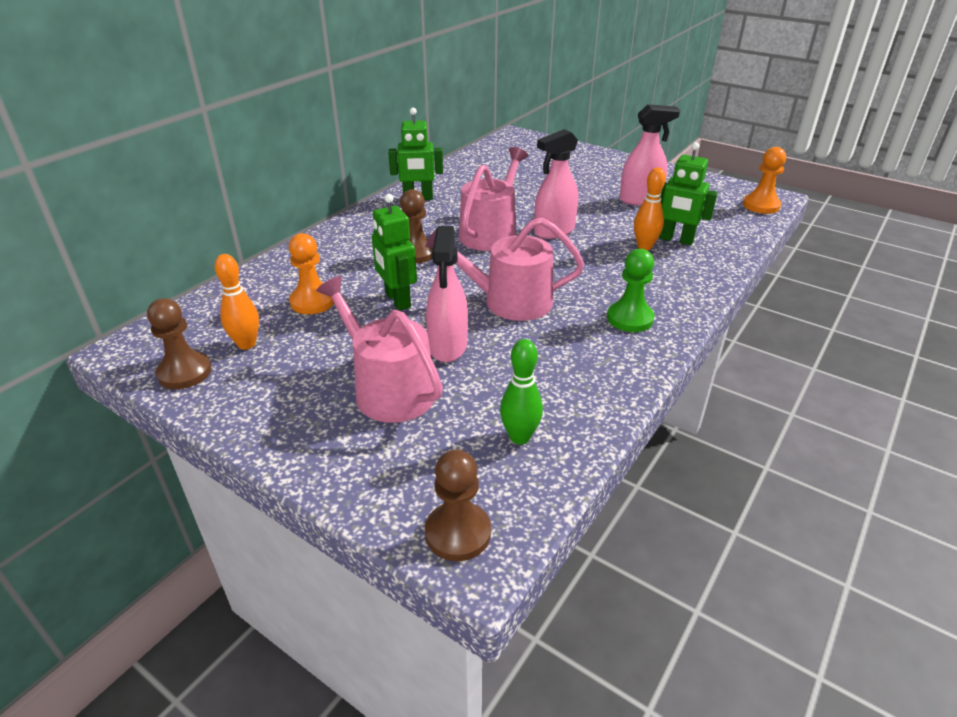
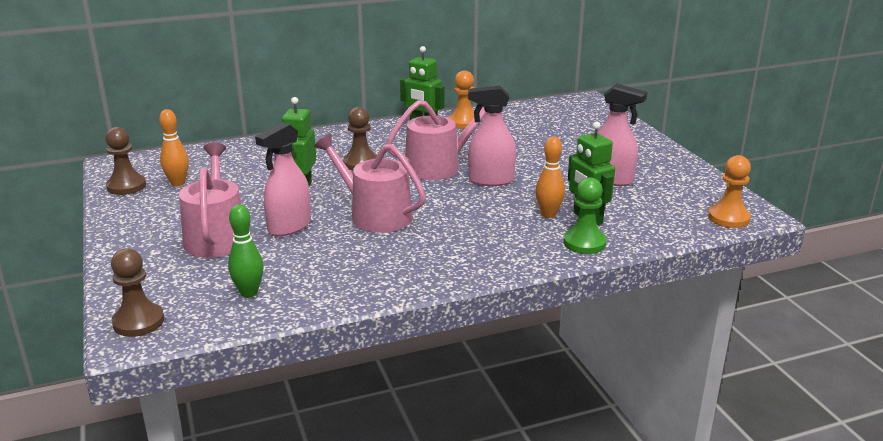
camera: 35 degrees right, 10 degrees down
orange pawn [289,233,334,314] -> orange pawn moved to [448,71,480,129]
green pawn [607,249,655,332] -> green pawn moved to [563,177,607,254]

